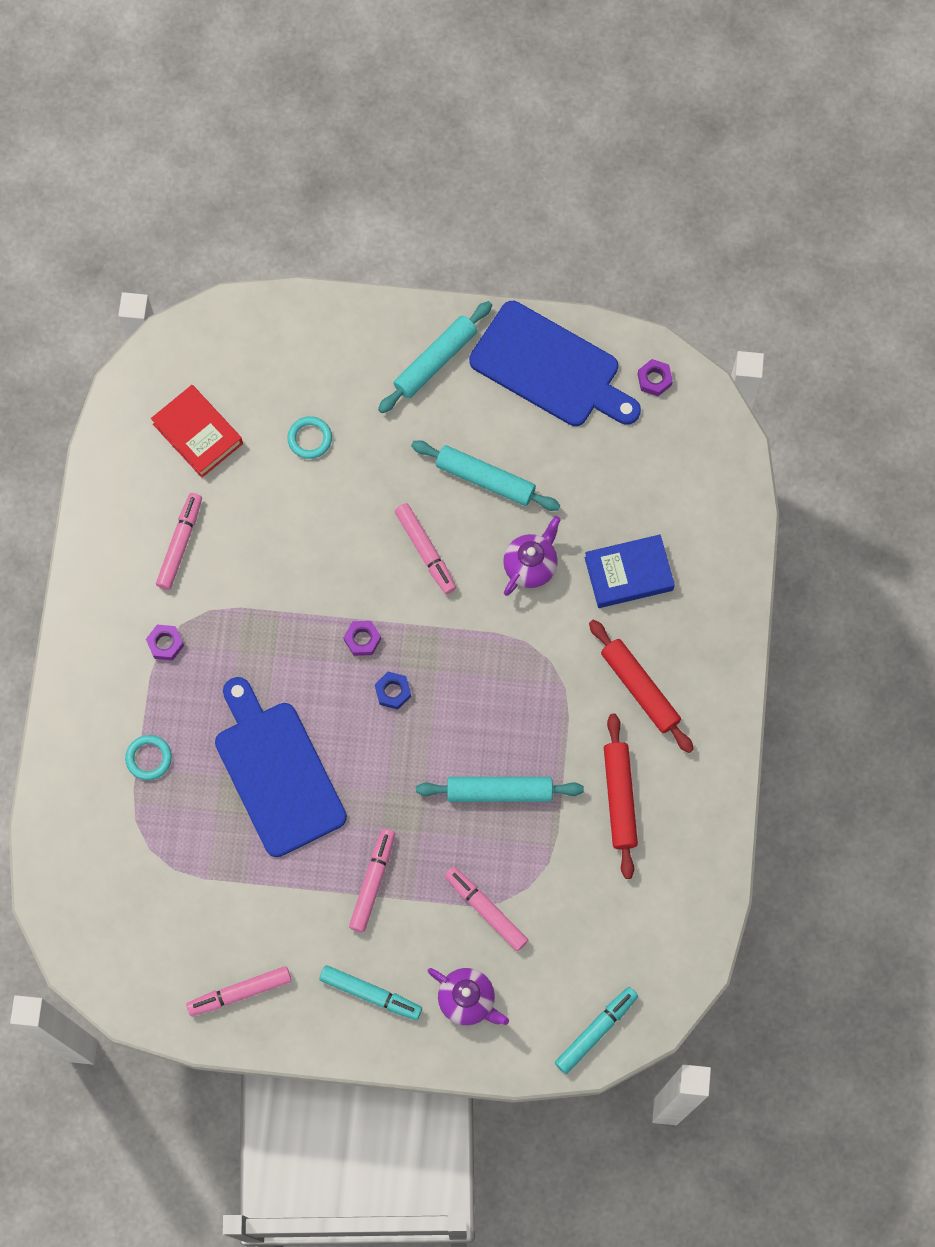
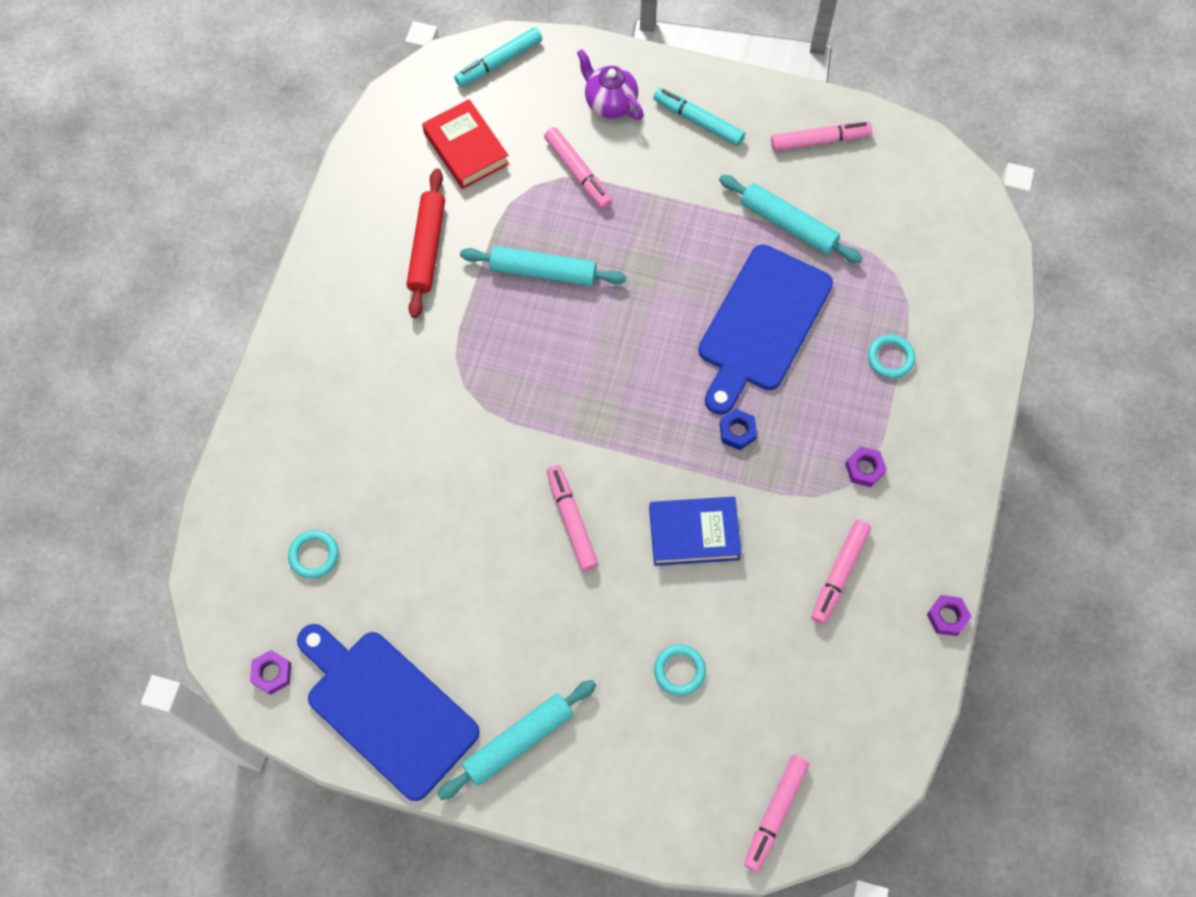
camera: 170 degrees left, 5 degrees down
red book [151,385,243,478] -> red book moved to [422,99,509,189]
blue cutting board [215,677,347,857] -> blue cutting board turned 45 degrees clockwise [698,244,833,415]
purple nut [343,621,381,656] -> purple nut moved to [927,595,972,636]
pink marker [349,829,395,933] -> pink marker moved to [744,755,809,872]
blue nut [375,672,411,710] -> blue nut moved to [719,409,757,450]
turquoise rolling pin [411,440,560,511] -> turquoise rolling pin moved to [719,175,863,263]
purple teapot [503,516,561,596] -> none
blue book [584,535,675,608] -> blue book moved to [649,497,742,566]
red rolling pin [589,619,694,753] -> none
none -> turquoise ring [288,530,339,579]

